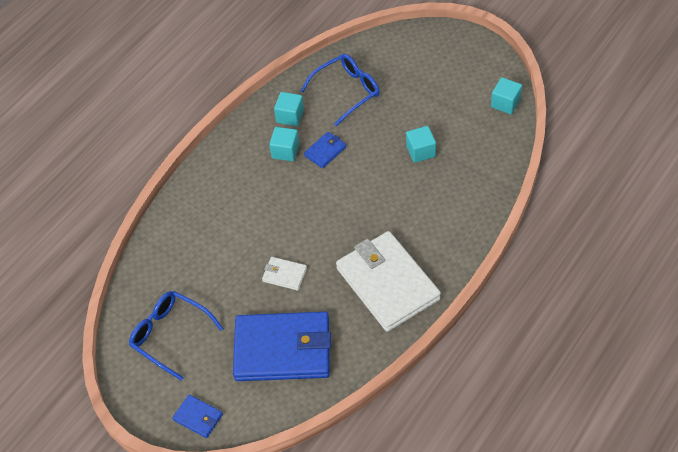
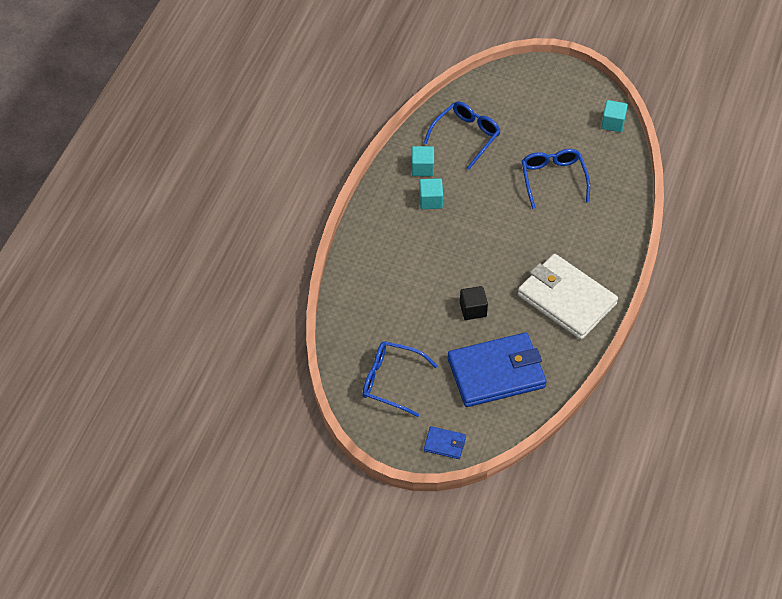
camera: 20 degrees left, 0 degrees up
white wallet [262,257,307,290] -> black cube [460,286,488,320]
blue wallet [304,132,346,168] -> none
turquoise cube [406,126,436,163] -> blue glasses [522,149,590,209]

